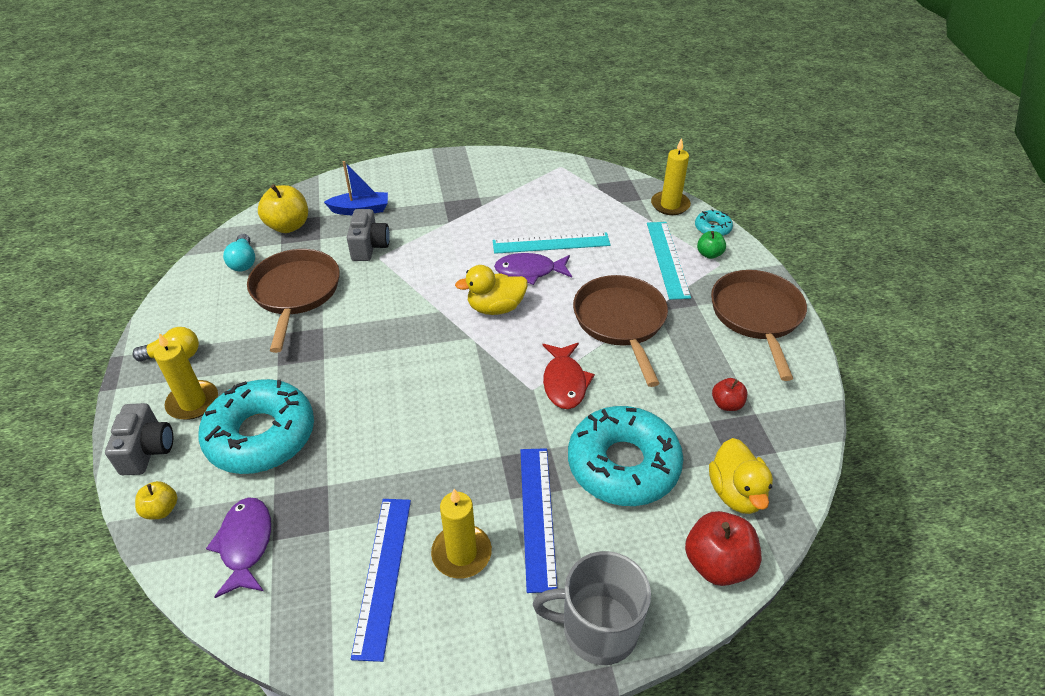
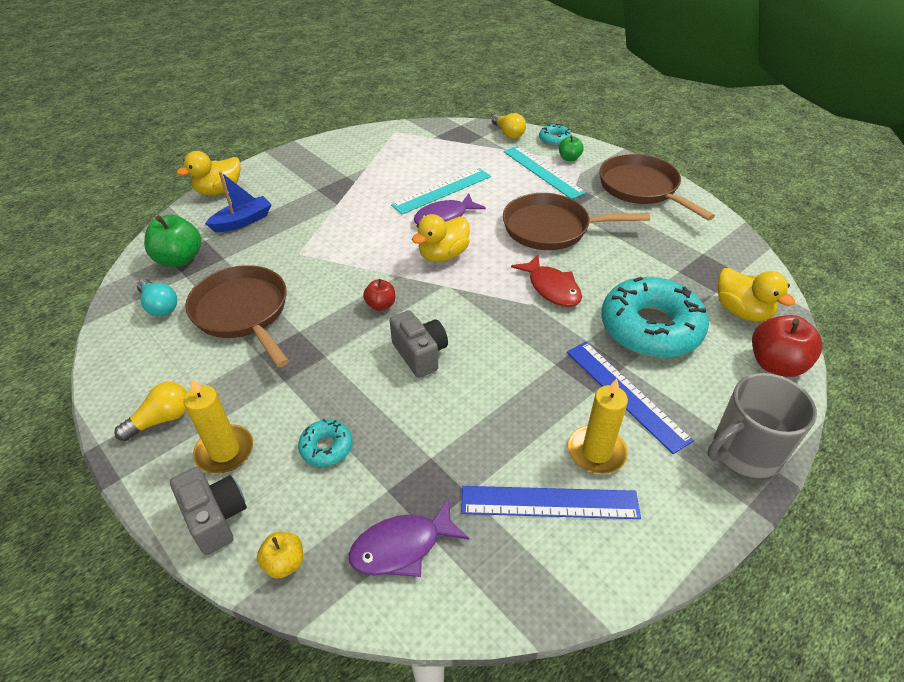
camera: 30 degrees left, 0 degrees up
turquoise donut [198,379,314,474] -> turquoise donut [298,419,353,467], size x0.44
purple fish [206,498,271,598] -> purple fish turned 75 degrees counterclockwise [349,498,469,577]
yellow apple [258,184,308,233] -> green apple [144,214,201,267]
grey camera [347,209,390,261] -> grey camera moved to [390,310,448,378]
blue ruler [351,499,411,662] -> blue ruler turned 60 degrees counterclockwise [461,486,641,519]
brown pan [573,275,668,387] -> brown pan turned 45 degrees counterclockwise [503,193,650,250]
yellow candle [651,138,691,215] -> yellow light bulb [492,113,526,139]
red apple [712,378,748,411] -> red apple moved to [363,279,395,311]
none -> yellow duck [177,151,241,195]

